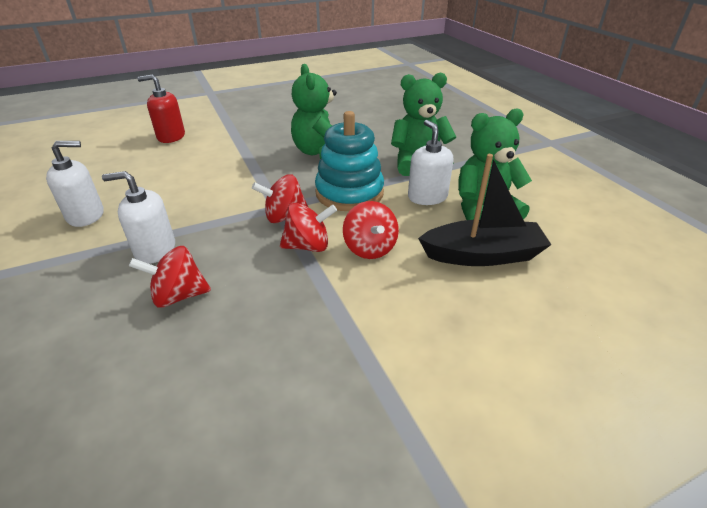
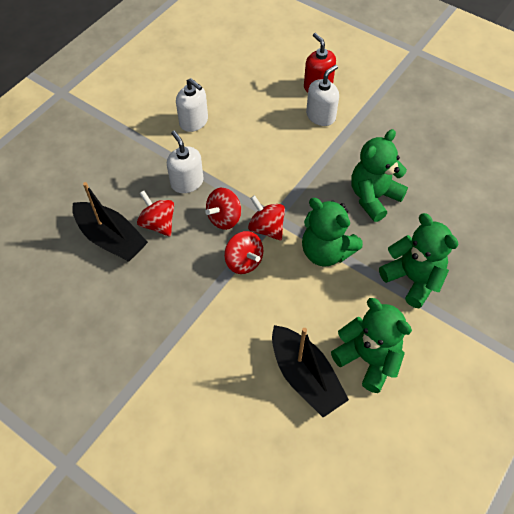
camera: 60 degrees right, 20 degrees up
turquoise stacking toy [315,111,384,211] -> green teddy bear [302,198,363,267]
red spinning top [343,201,399,259] -> red spinning top moved to [205,188,241,230]
white soap dispenser [408,120,453,205] -> white soap dispenser moved to [306,65,339,126]
none -> black boat [72,182,148,262]

